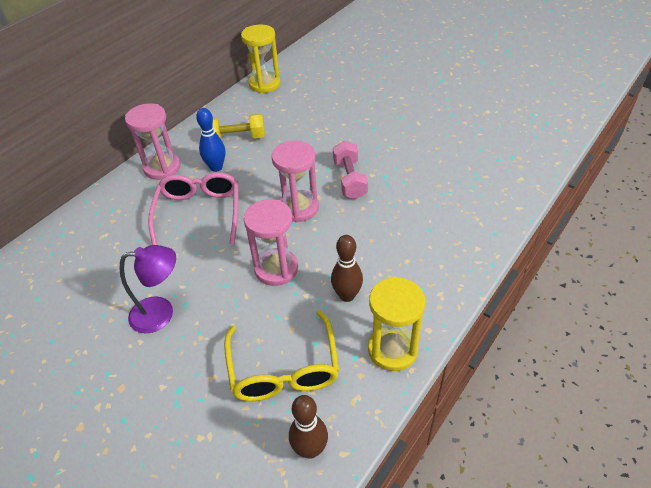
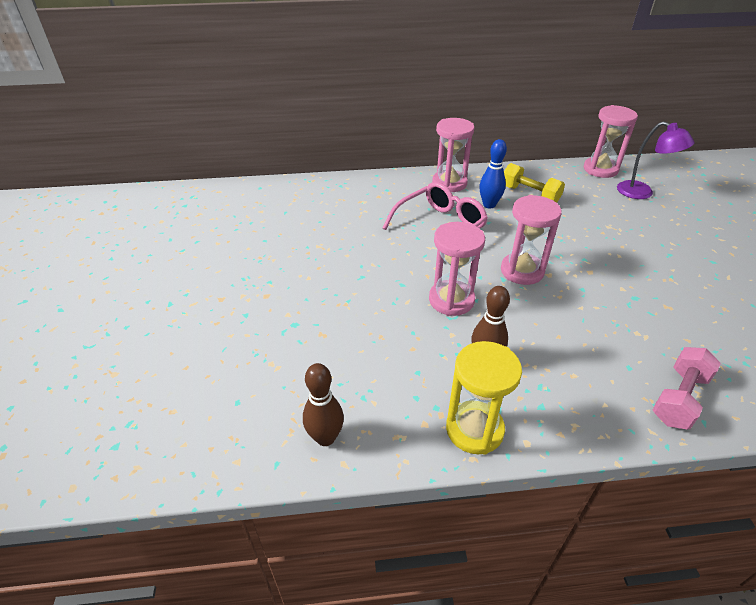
camera: 45 degrees right, 5 degrees down
purple lamp [119,245,176,333] -> purple lamp moved to [617,121,695,199]
yellow glasses [224,310,339,401] -> none
yellow hourglass [241,25,281,93] -> pink hourglass [584,105,638,178]
pink dumbbell [333,141,368,199] -> pink dumbbell moved to [653,347,721,429]

